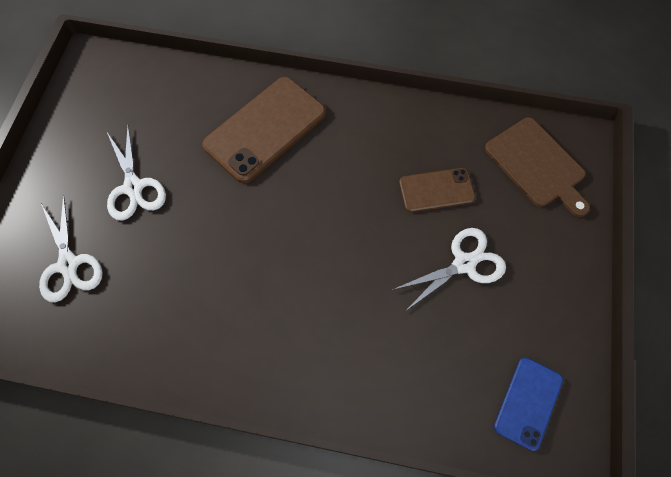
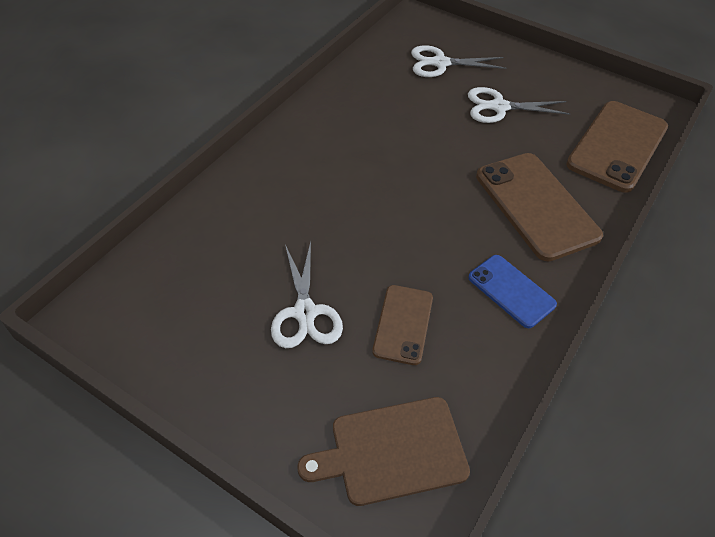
camera: 110 degrees right, 15 degrees down
blue phone [494,357,563,451] -> blue phone moved to [468,255,557,328]
none -> brown phone [566,101,668,193]

